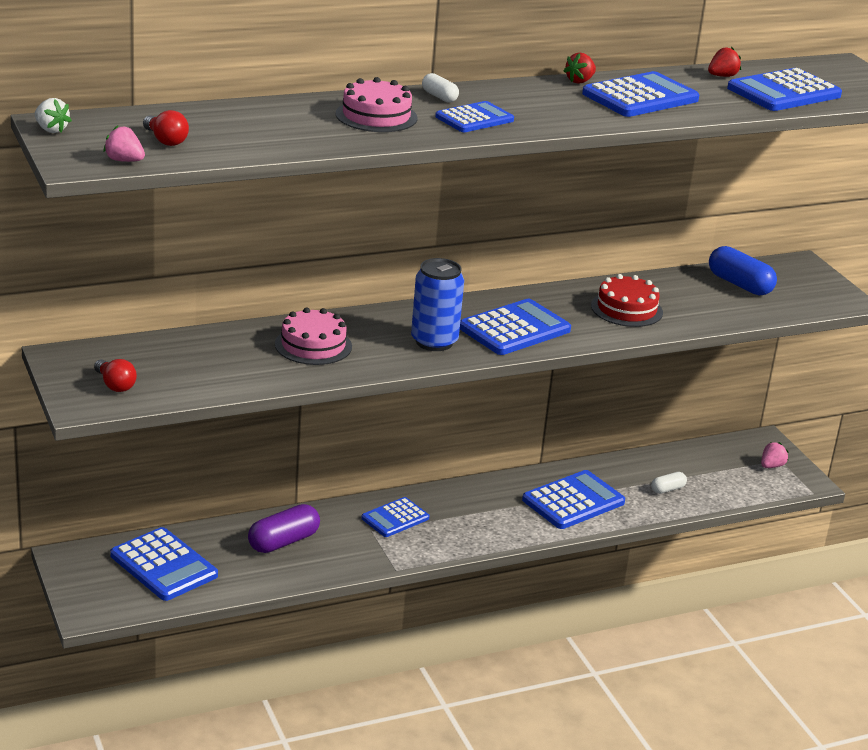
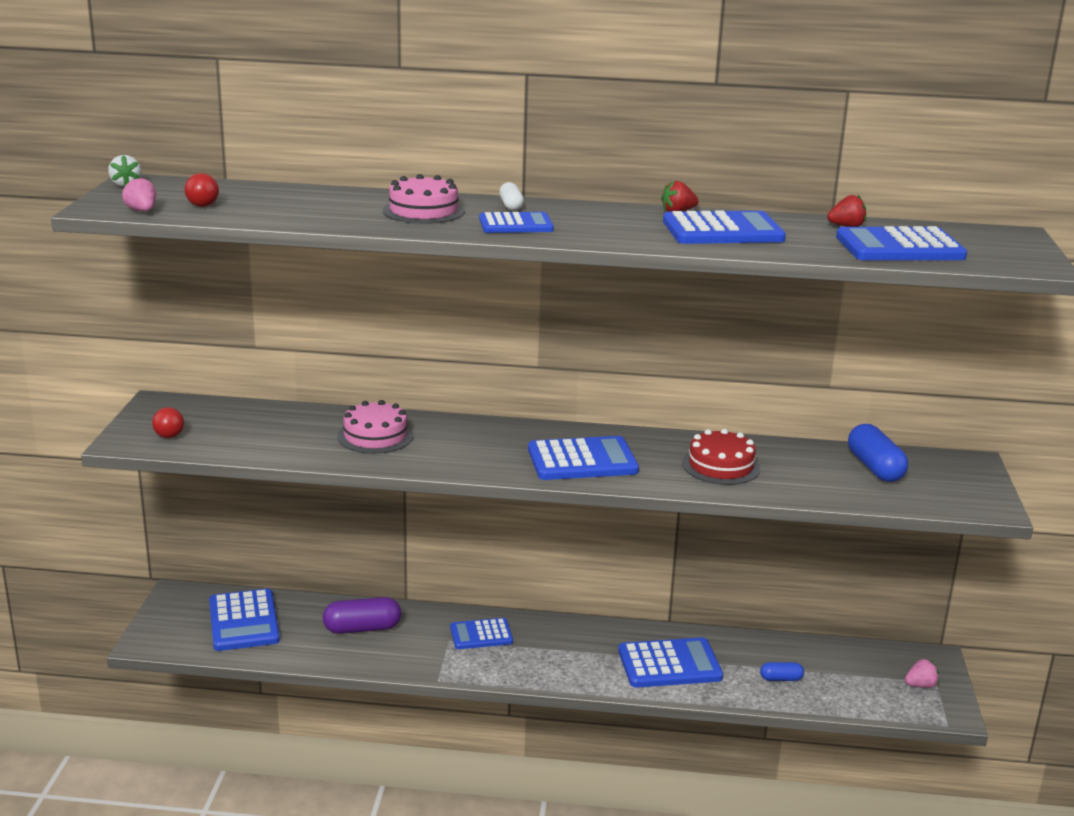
camera: 30 degrees right, 5 degrees down
blue can [411,258,464,351] -> none
white capsule [651,472,687,494] -> blue capsule [760,662,804,681]

